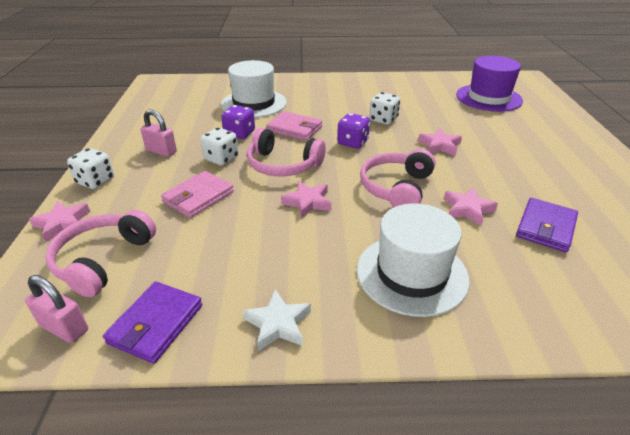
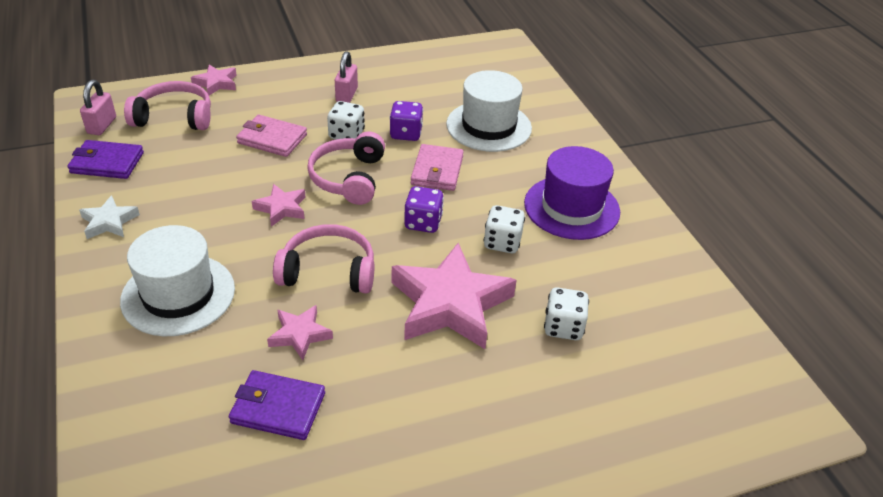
camera: 70 degrees right, 5 degrees up
white dice [67,148,114,189] -> white dice moved to [544,287,589,340]
pink star [418,128,462,156] -> pink star [392,243,517,349], size x2.07
purple hat [456,56,523,112] -> purple hat moved to [524,146,620,240]

